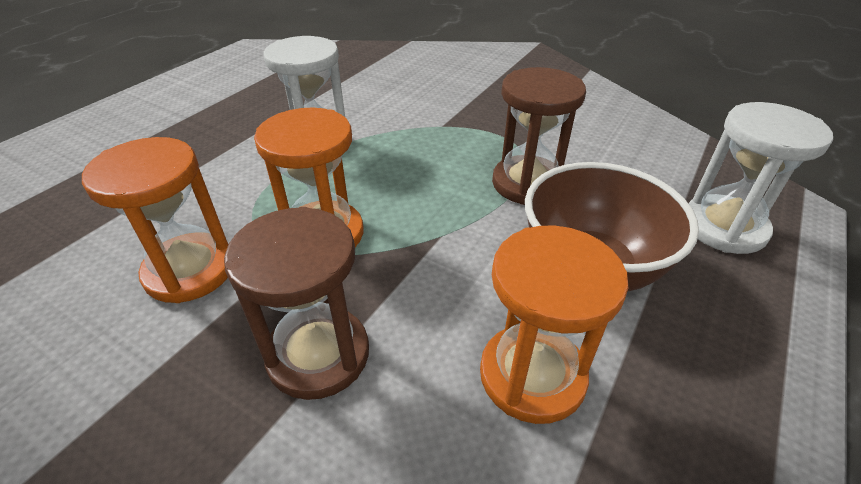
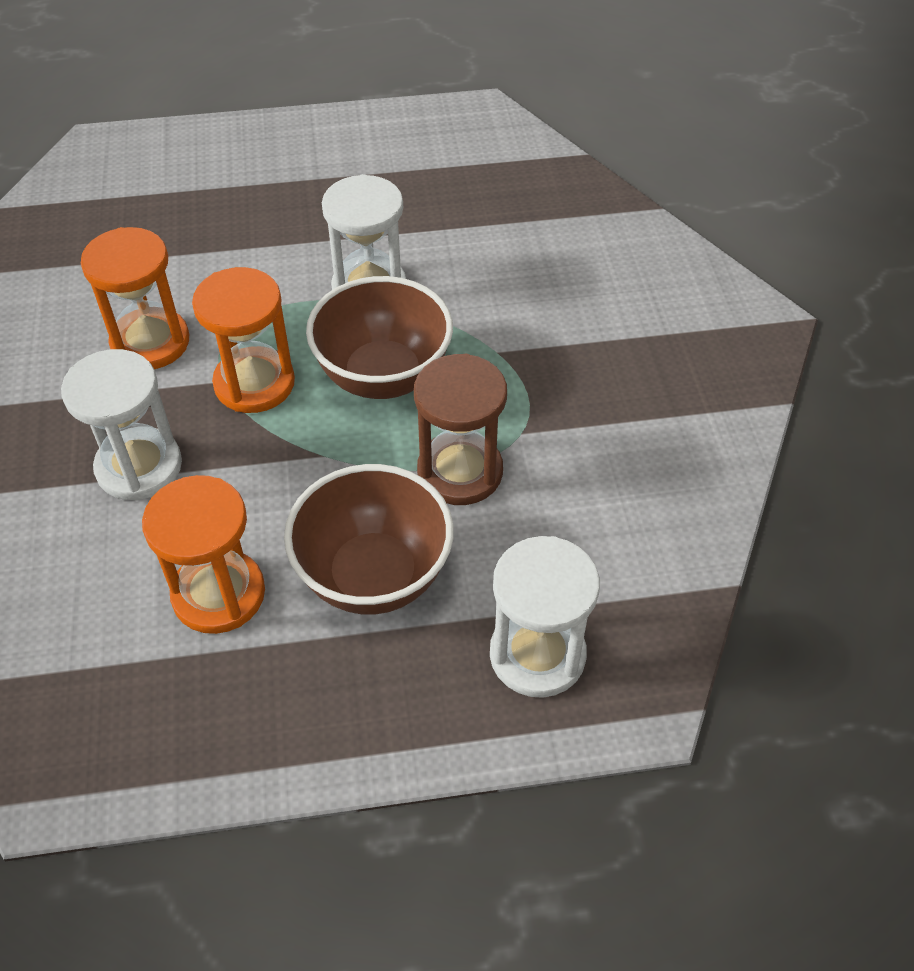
camera: 50 degrees right, 10 degrees up
brown hourglass [224,207,369,400] -> white hourglass [61,349,182,501]
none -> brown bowl [306,276,453,399]

